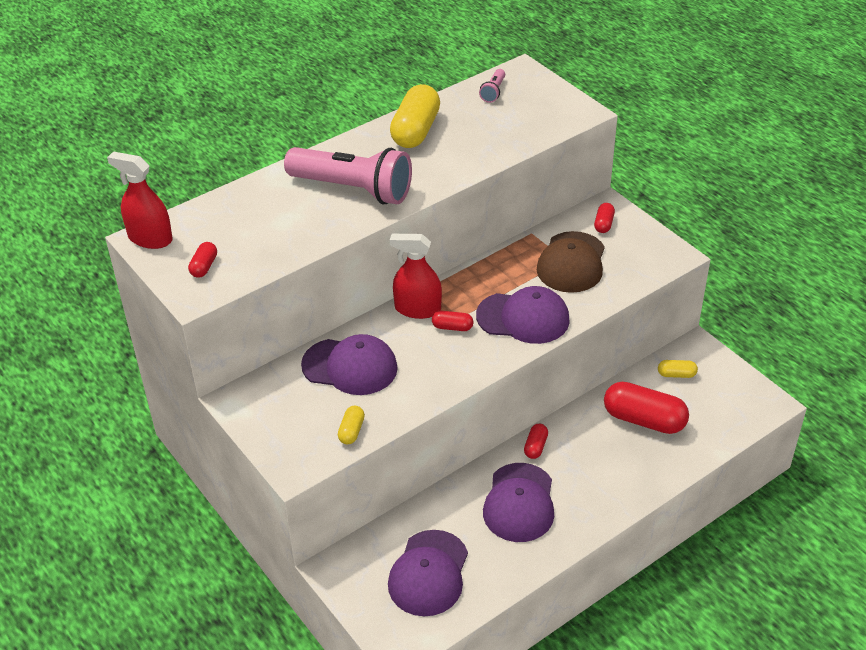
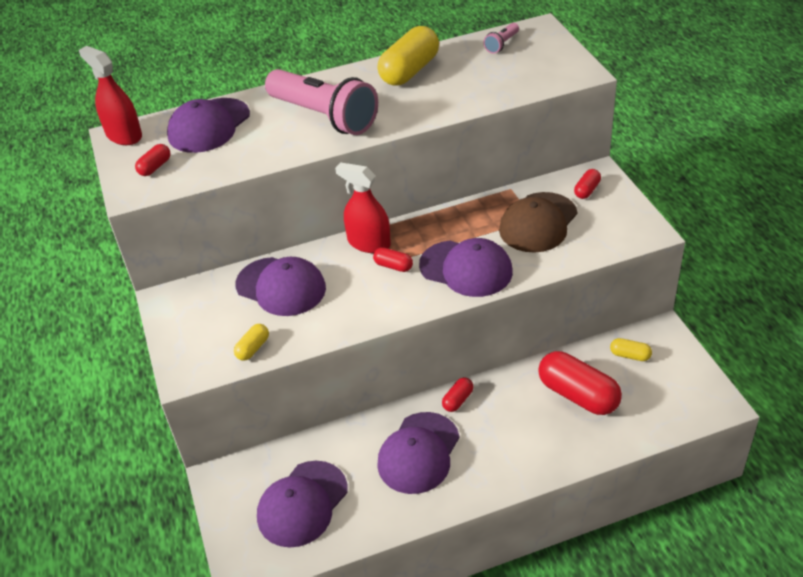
camera: 20 degrees right, 0 degrees up
none -> purple cap [167,98,250,153]

